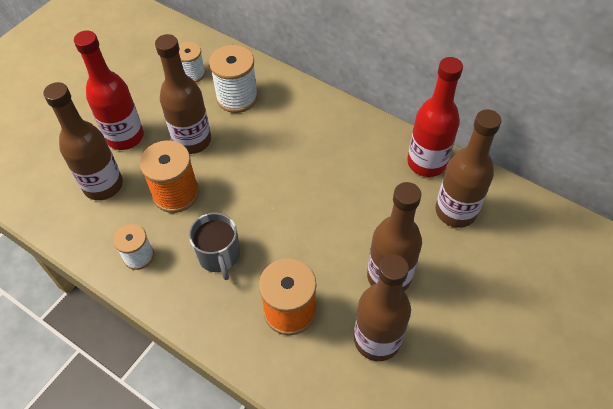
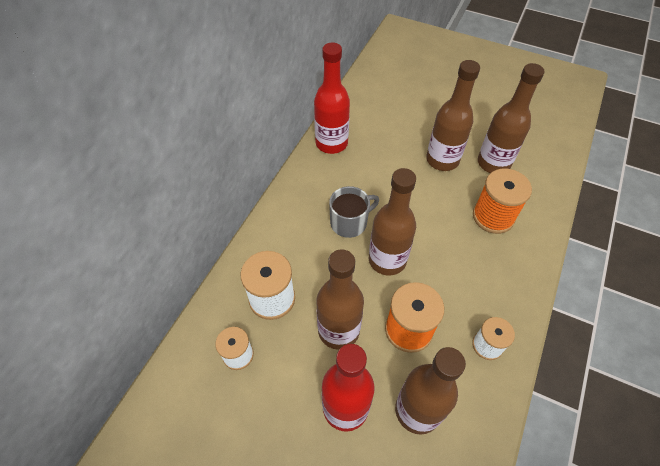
camera: 100 degrees left, 0 degrees up
grey mug [189,213,240,280] -> grey mug moved to [329,186,379,238]
brown bottle [435,109,501,228] -> brown bottle moved to [369,168,416,276]

